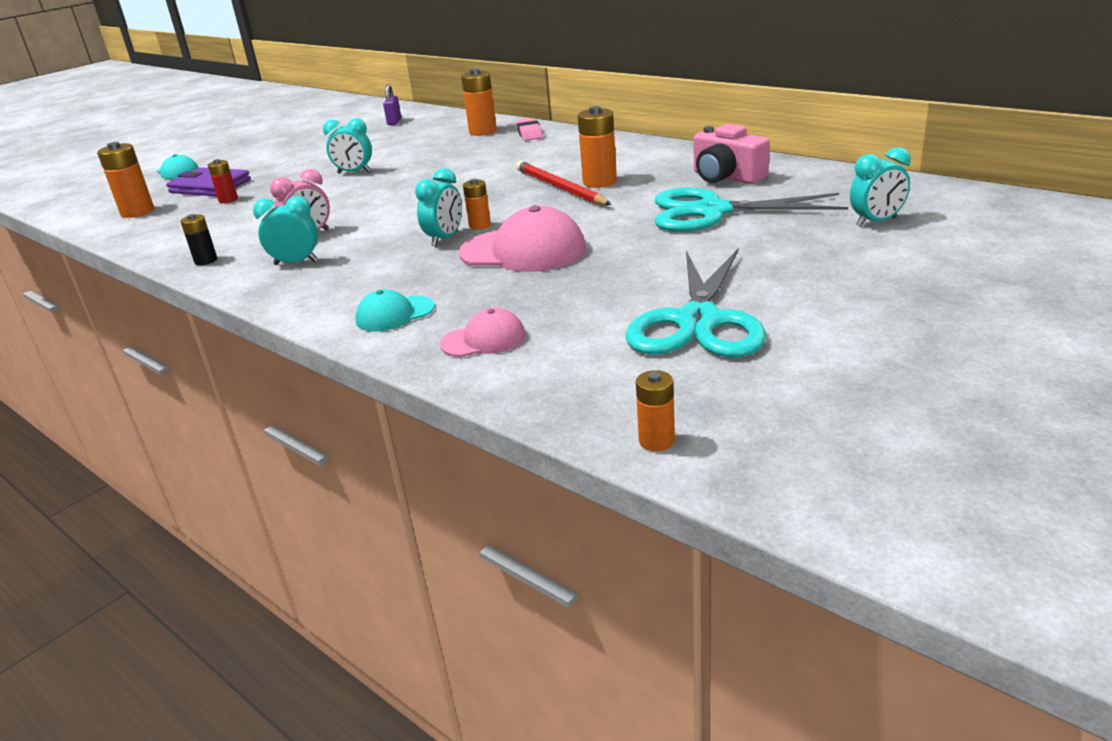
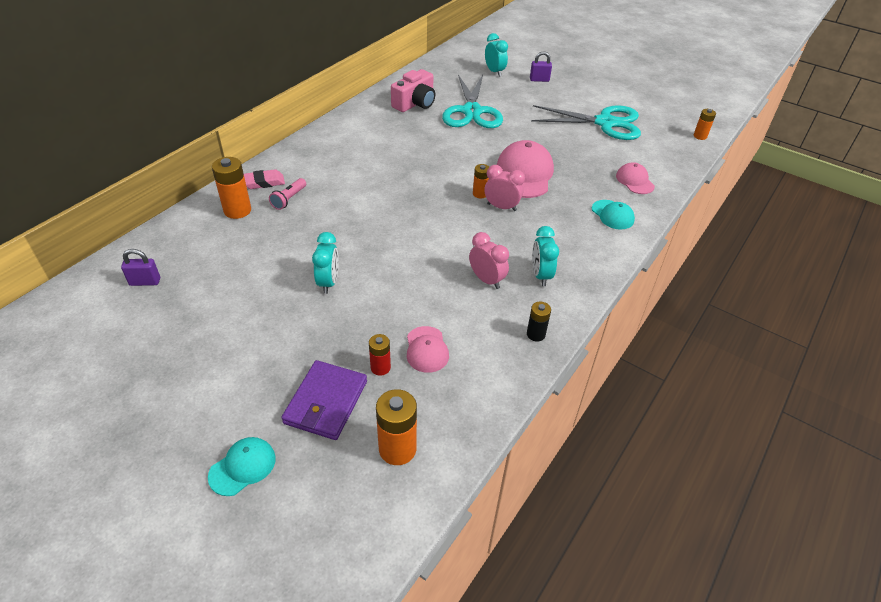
camera: 100 degrees left, 15 degrees up
turquoise clock [415,168,462,246] -> pink clock [484,165,525,211]
red pencil [516,161,611,205] -> none
orange battery [578,106,617,188] -> none
none -> pink flashlight [269,178,306,210]
none -> pink cap [407,326,449,373]
none -> purple padlock [530,51,552,82]

